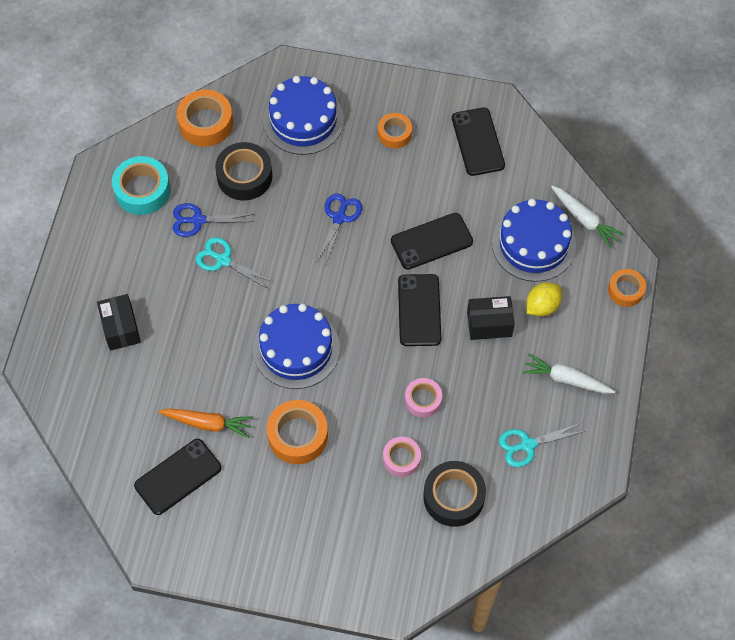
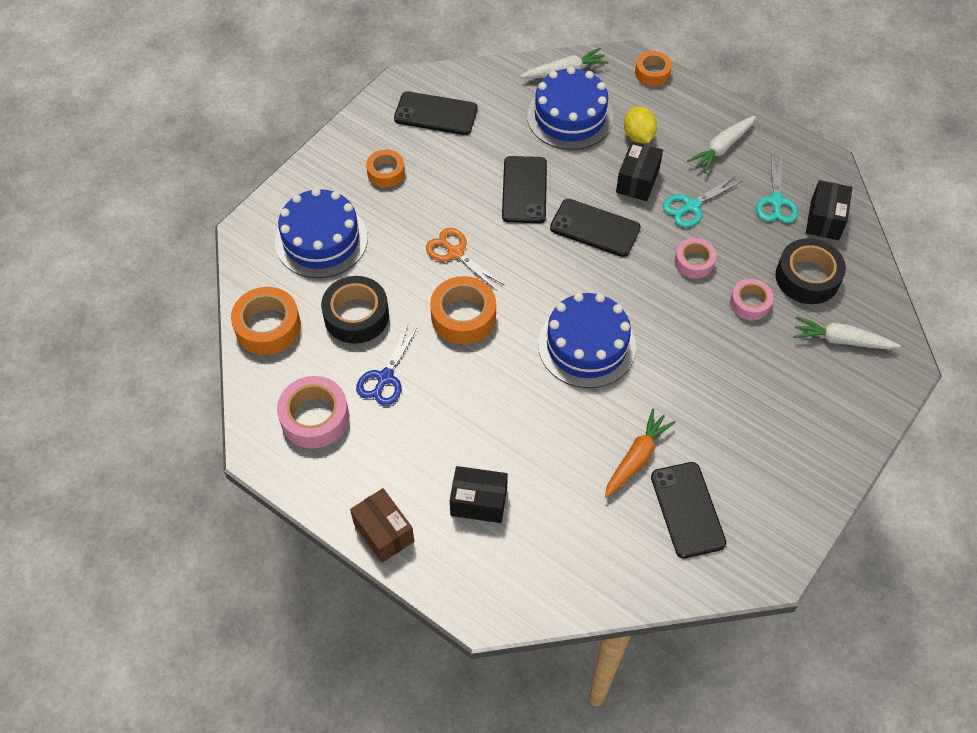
camera: 65 degrees left, 5 degrees down
turquoise tape [112,156,171,215] -> pink tape [277,376,349,449]
turquoise scissors [196,237,273,289] -> turquoise scissors moved to [663,175,742,227]
orange tape [267,400,328,464] -> orange tape moved to [430,276,496,344]
blue scissors [317,193,362,265] -> orange scissors [426,228,504,290]
none -> brown box [350,488,414,563]
none -> white carrot [794,316,901,349]
none -> black box [806,180,852,240]

